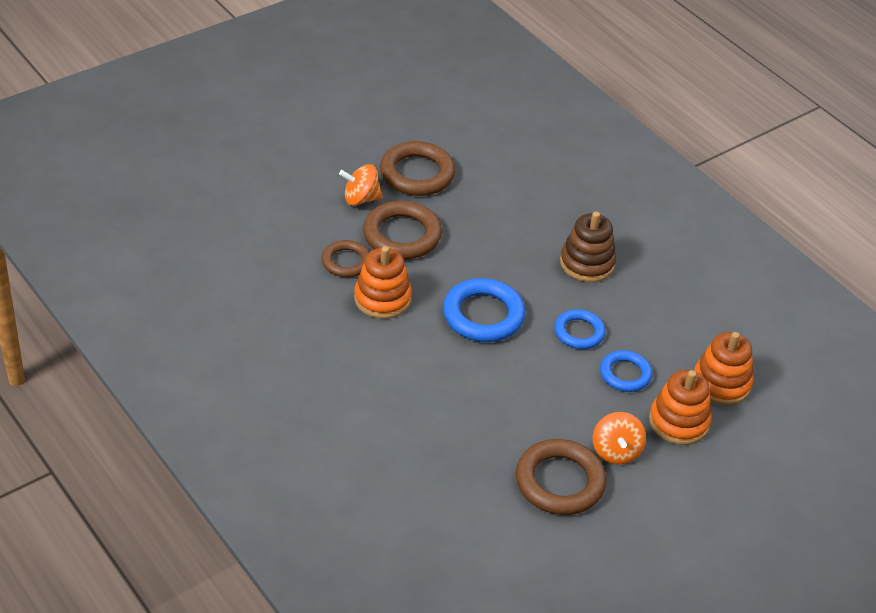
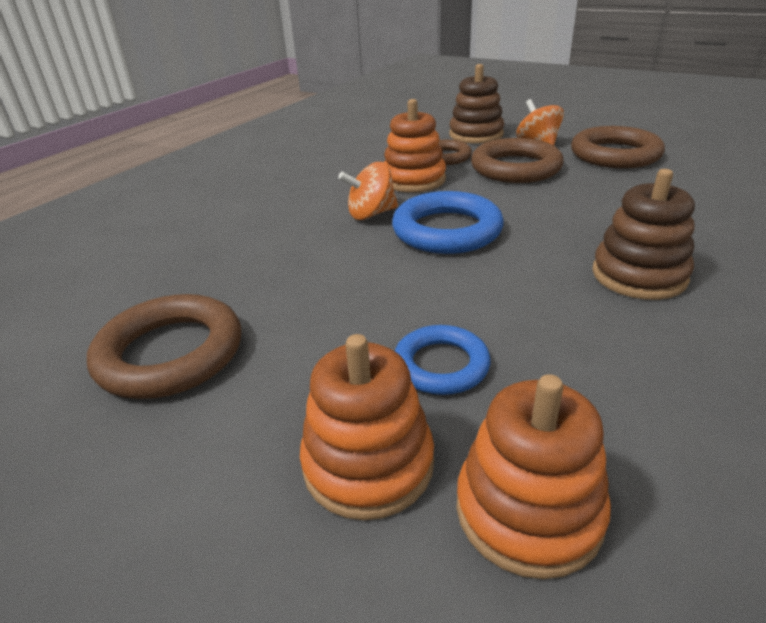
camera: 75 degrees right, 10 degrees down
blue ring [554,309,605,349] -> none
orange spinning top [593,412,646,465] -> orange spinning top moved to [338,162,398,220]
none -> brown stacking toy [449,64,504,144]

